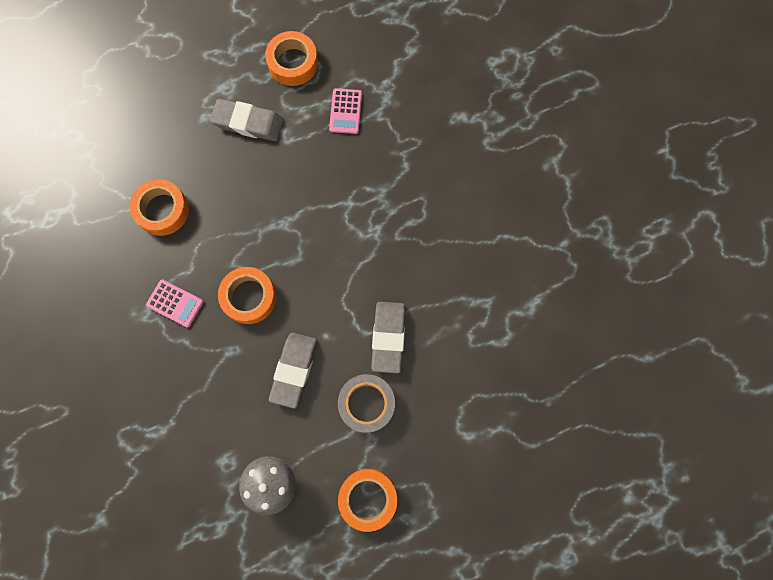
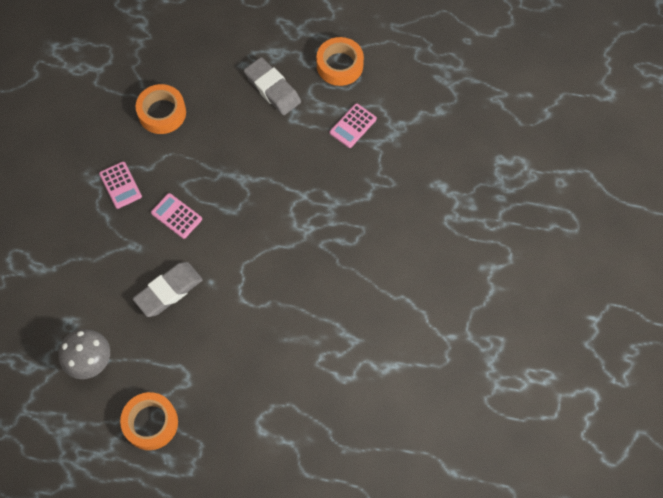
camera: 35 degrees right, 10 degrees down
orange tape [218,267,277,324] -> pink calculator [151,193,202,239]
grey tape [338,374,395,433] -> none
grey eraser [371,302,405,373] -> none

